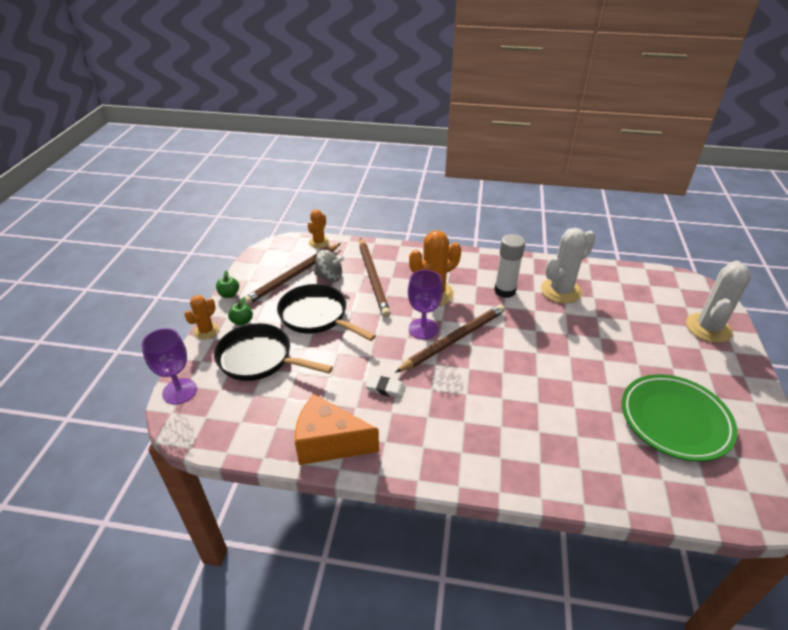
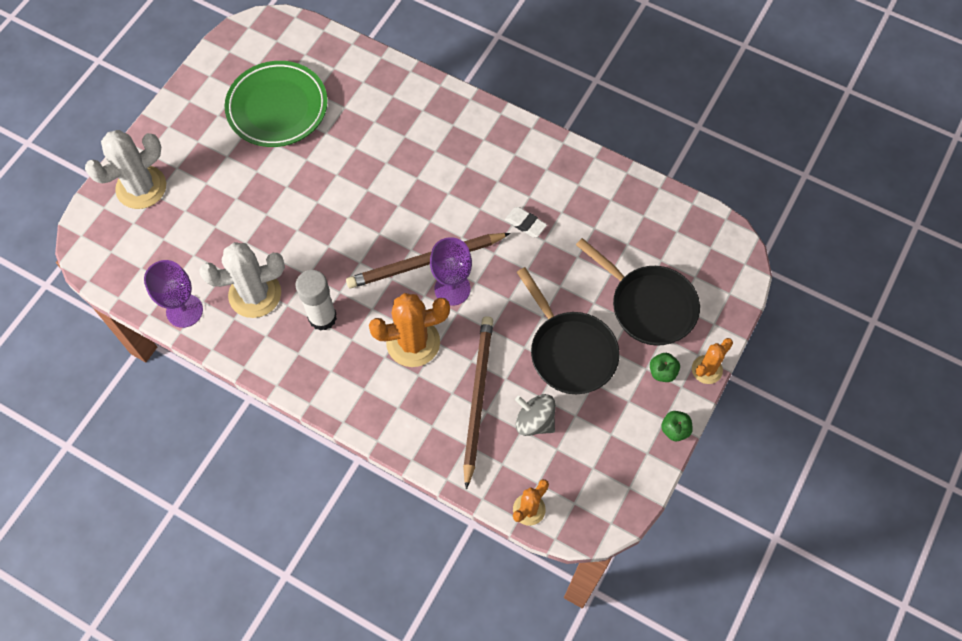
camera: 160 degrees left, 25 degrees up
purple goblet [142,328,197,405] -> purple goblet moved to [144,260,203,328]
brown pencil [244,243,341,305] -> none
orange cheese [295,394,379,465] -> none

